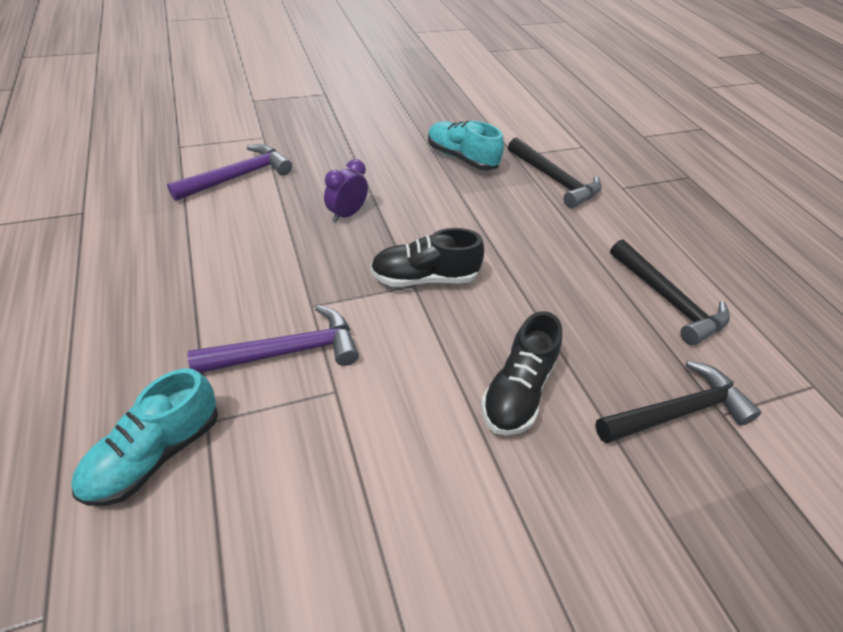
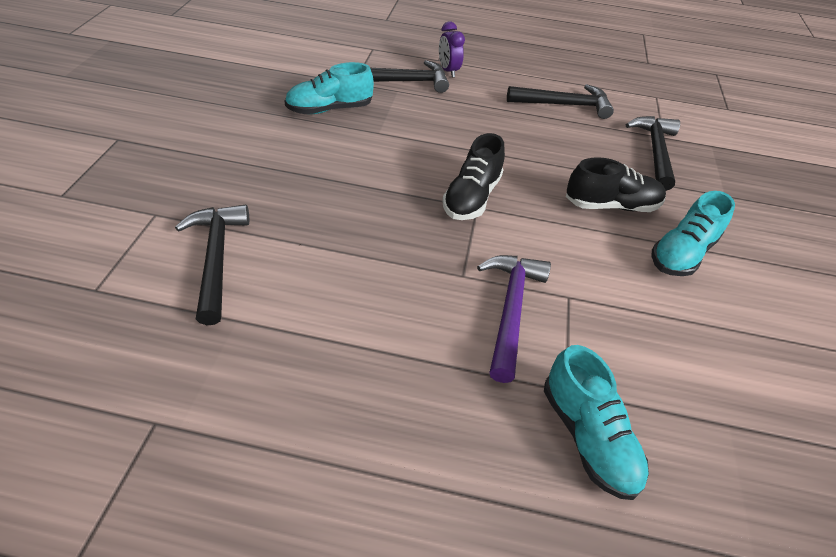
camera: 60 degrees left, 0 degrees up
purple hammer [167,144,292,201] -> black hammer [175,205,249,325]
purple clock [324,159,368,222] -> purple clock moved to [439,21,465,77]
black shoe [481,311,562,436] -> black shoe turned 60 degrees counterclockwise [566,157,666,212]
none -> turquoise shoe [652,191,735,276]

